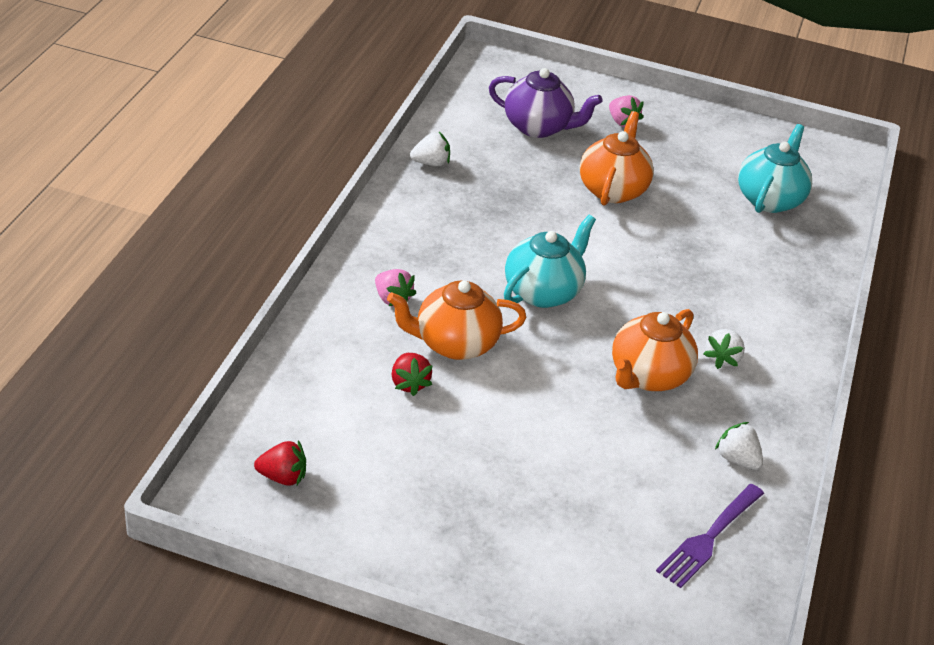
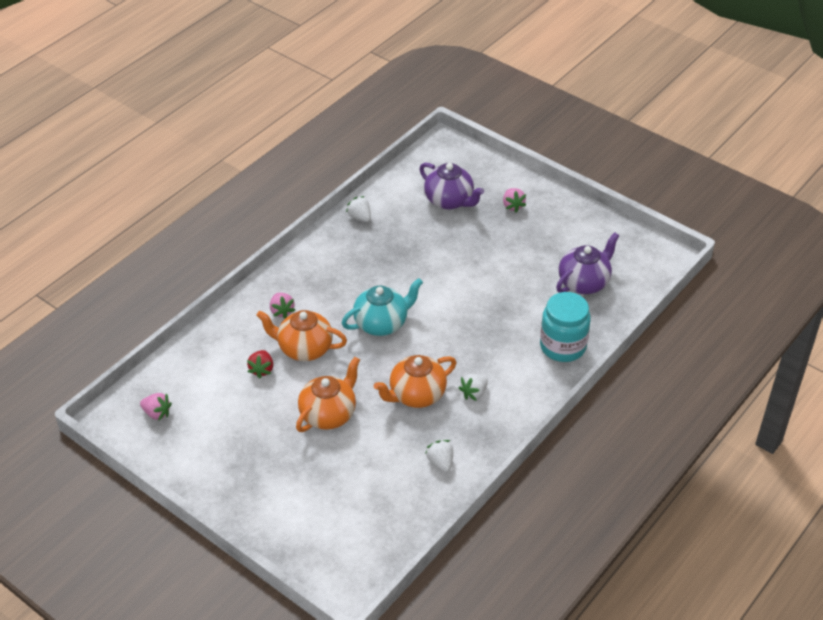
camera: 25 degrees right, 5 degrees up
red strawberry [254,440,306,486] -> pink strawberry [140,393,172,421]
white strawberry [410,132,450,166] -> white strawberry turned 135 degrees counterclockwise [346,196,371,222]
orange teapot [580,111,654,206] -> orange teapot moved to [296,357,360,432]
purple fork [656,484,764,588] -> none
turquoise teapot [738,124,812,213] -> purple teapot [556,233,619,294]
none -> turquoise jar [540,292,591,362]

